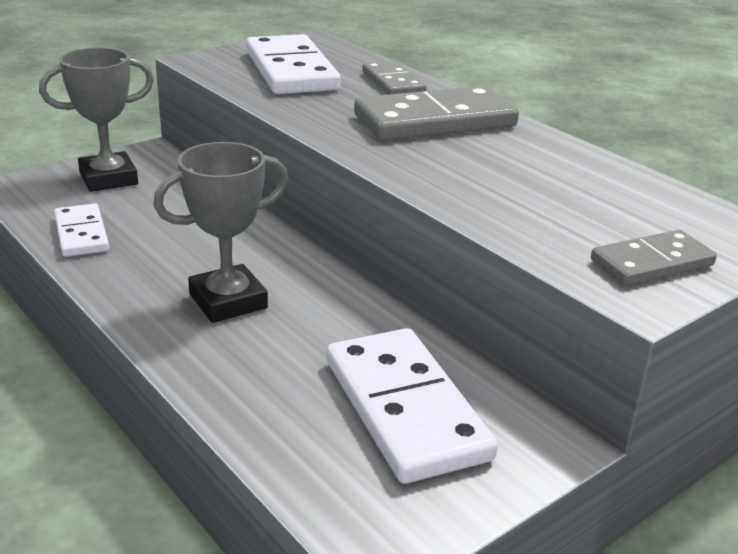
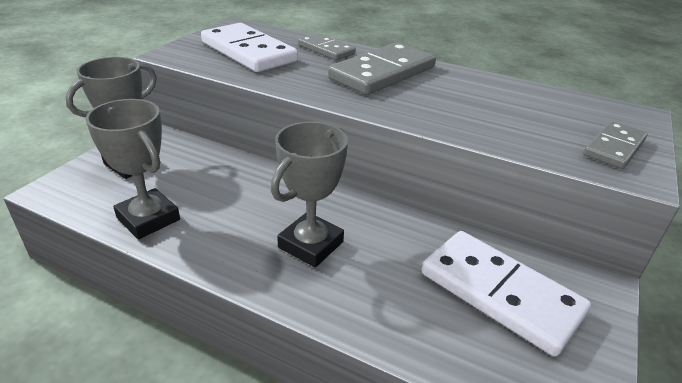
camera: 25 degrees left, 5 degrees up
white domino [54,203,109,257] -> grey trophy [85,99,180,239]

